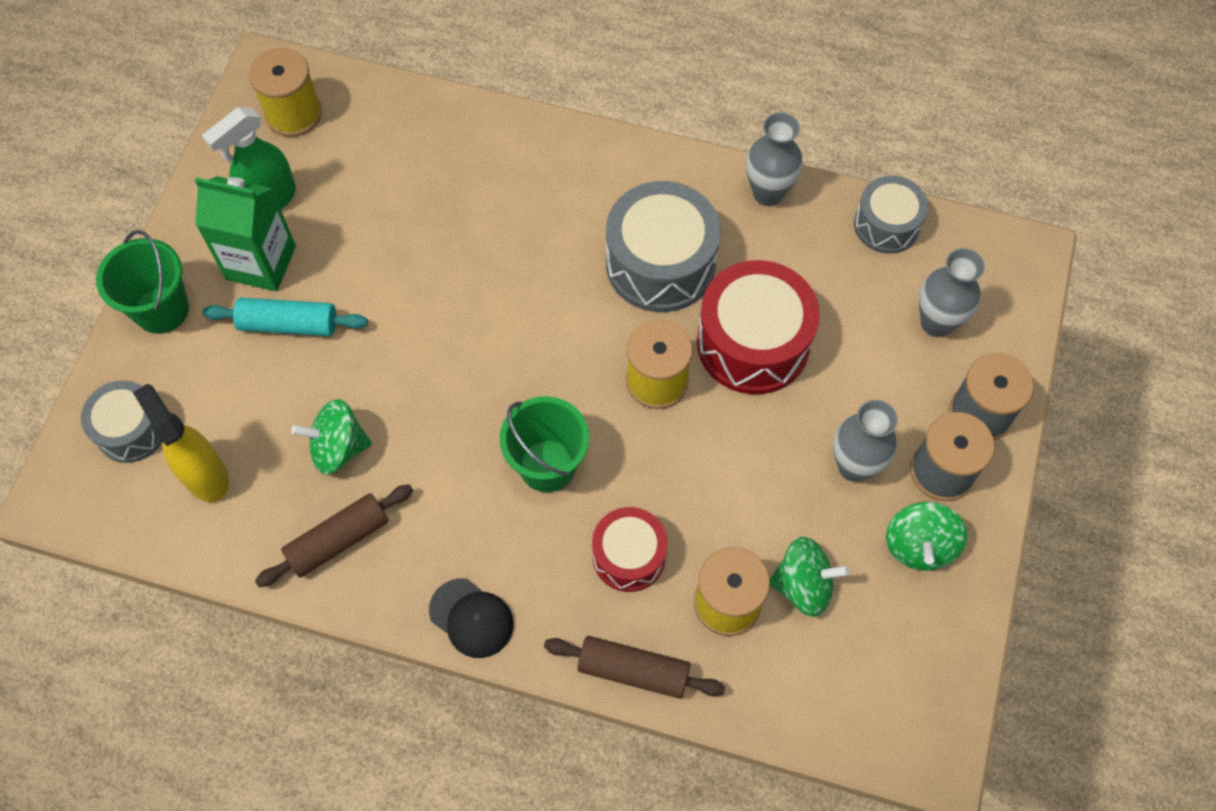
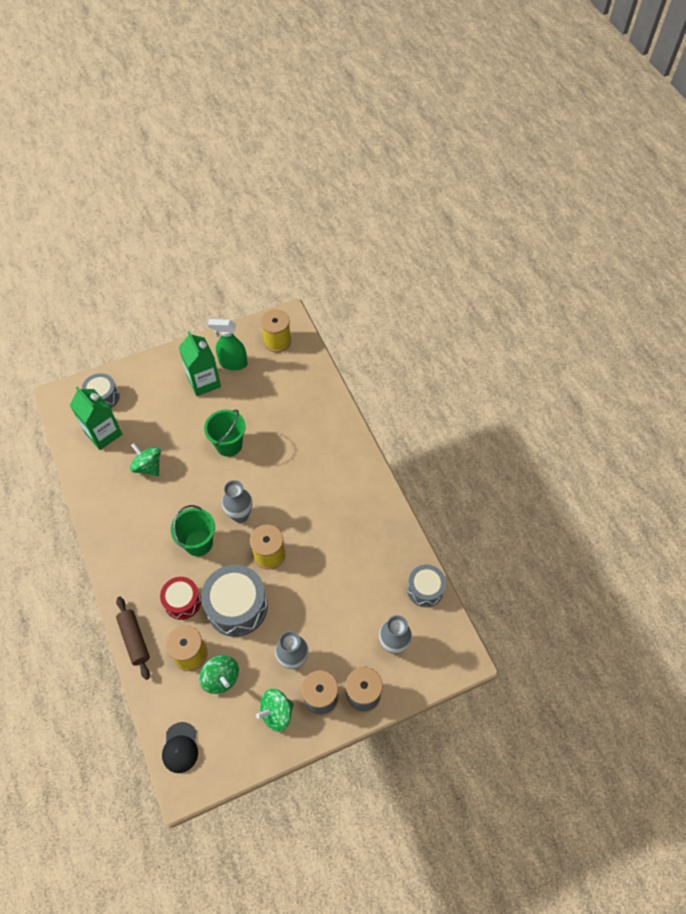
camera: 50 degrees right, 5 degrees down
green bucket [96,230,189,334] -> green bucket moved to [204,410,246,457]
yellow spray bottle [133,384,229,502] -> green carton [70,386,122,450]
turquoise rolling pin [203,297,368,336] -> none
brown rolling pin [255,484,413,587] -> none
black cap [429,578,514,658] -> black cap moved to [162,722,198,773]
grey drum [606,181,721,312] -> grey drum moved to [201,565,268,637]
red drum [697,260,820,394] -> none
grey vase [746,112,803,206] -> grey vase moved to [222,480,253,523]

